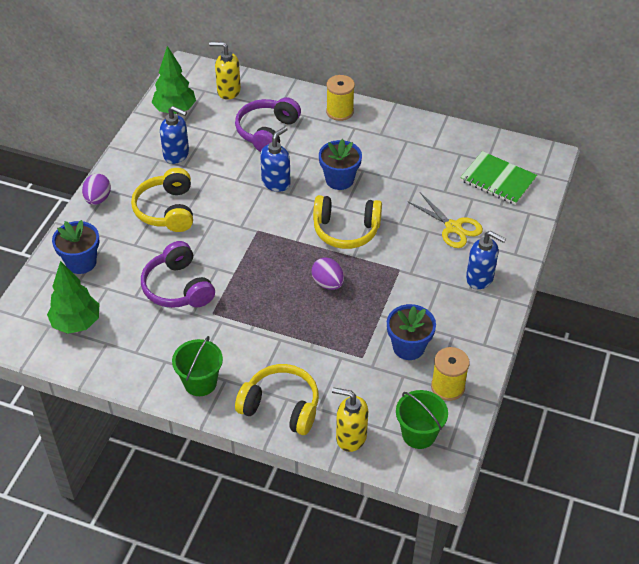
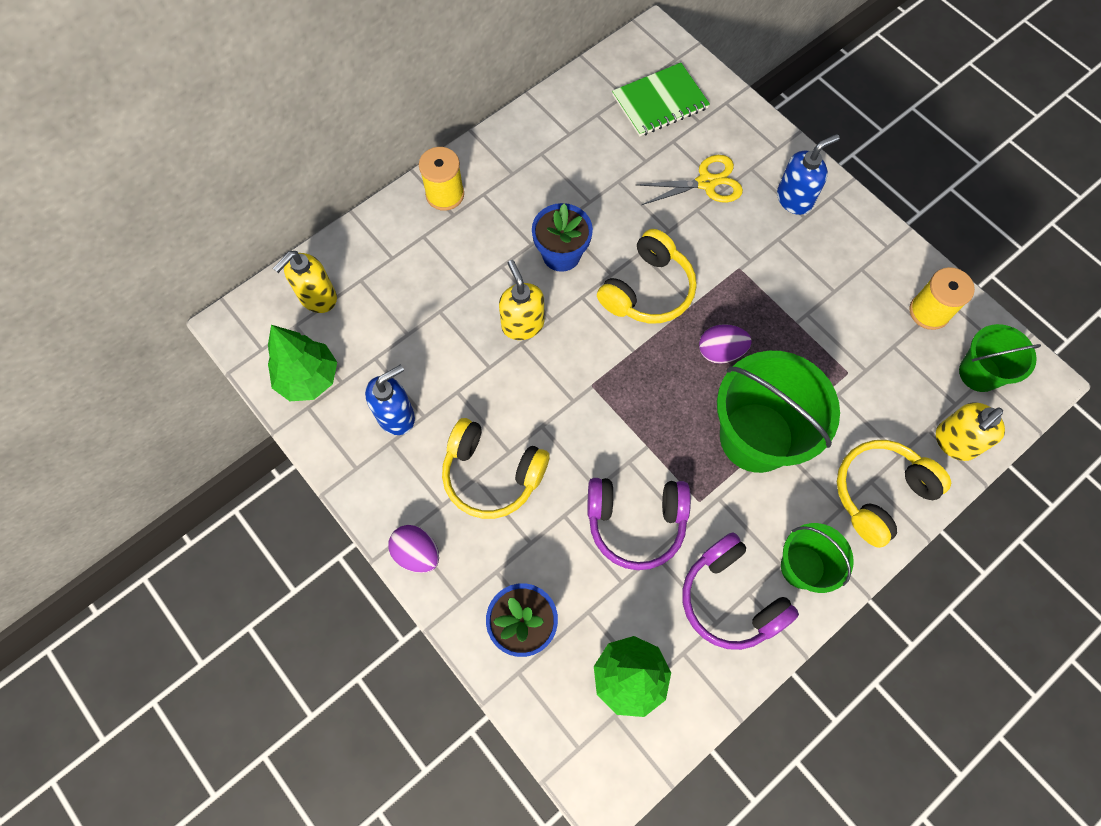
camera: 60 degrees left, 20 degrees up
purple headphones [235,97,301,152] -> purple headphones moved to [682,532,799,650]
blue soap dispenser [260,126,290,192] -> yellow soap dispenser [499,260,544,340]
blue flower pot [387,304,436,360] -> none
none -> green bucket [717,351,840,473]

